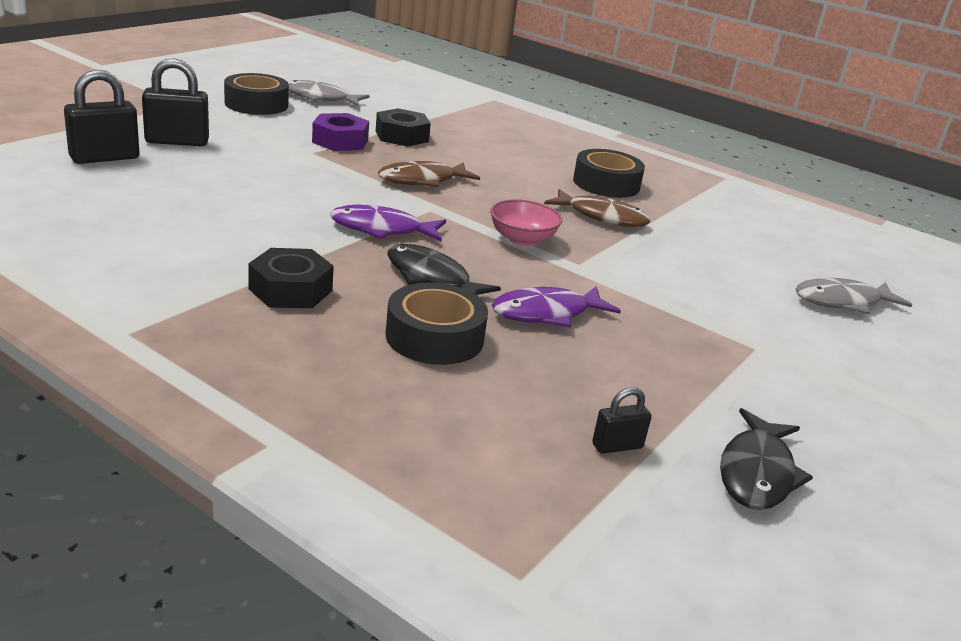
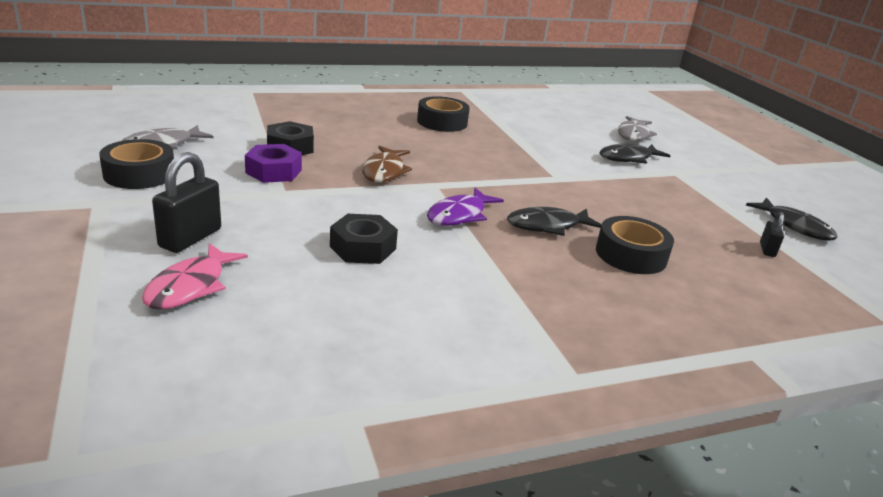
camera: 55 degrees left, 0 degrees up
black padlock [64,70,139,164] -> pink fish [142,243,248,310]
black nut [248,248,334,308] -> black nut moved to [330,214,398,264]
pink bowl [490,199,562,246] -> none
purple fish [492,286,621,327] -> none
brown fish [544,189,650,227] -> none
none -> black fish [600,144,671,164]

